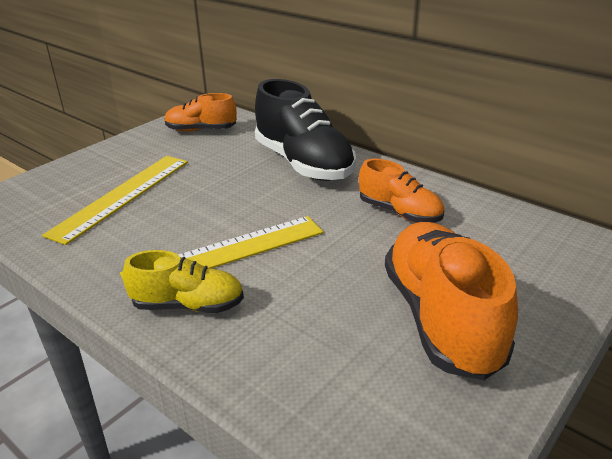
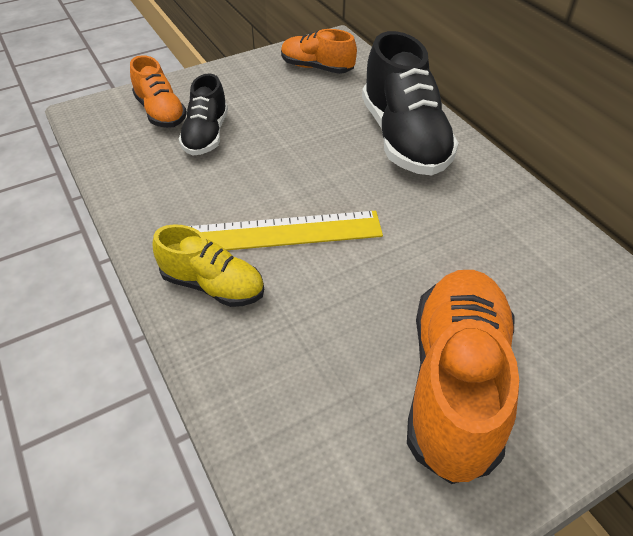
camera: 20 degrees right, 15 degrees up
yellow ruler [42,156,188,245] -> black shoe [179,73,228,156]
orange shoe [359,159,444,223] -> orange shoe moved to [130,55,187,128]

